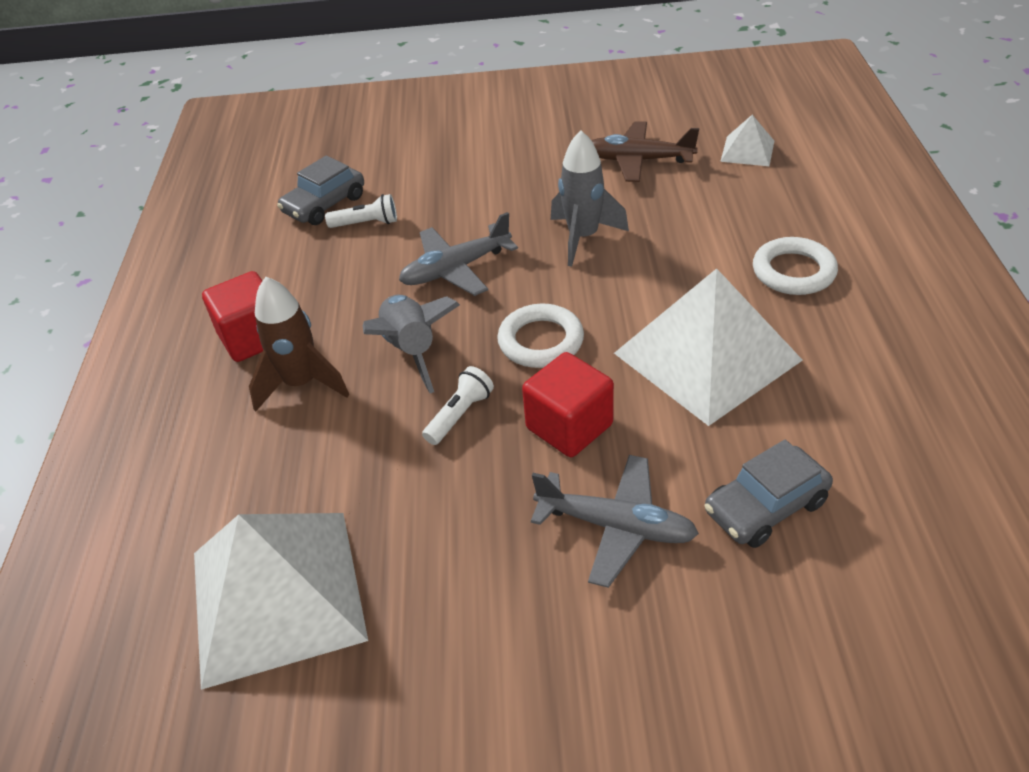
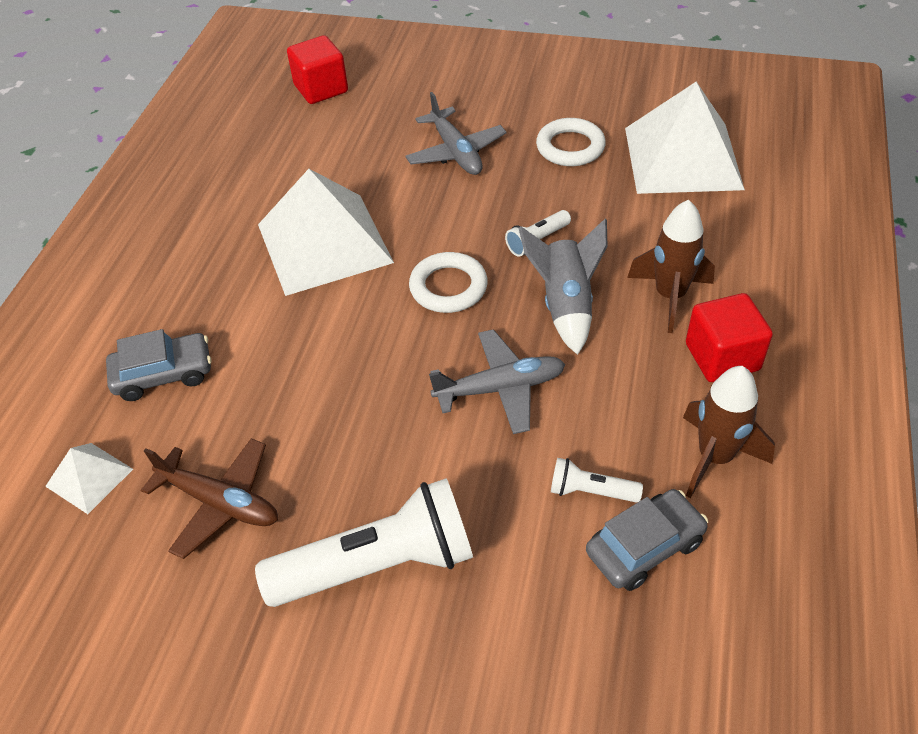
camera: 165 degrees left, 5 degrees up
red cube [522,352,614,457] -> red cube moved to [287,35,348,104]
grey plane [531,455,699,588] -> grey plane turned 150 degrees counterclockwise [405,92,506,175]
grey rocket [551,131,629,267] -> none
grey car [705,440,833,548] -> grey car moved to [106,329,211,401]
white ring [753,237,838,295] -> white ring moved to [536,118,606,166]
none -> white flashlight [255,478,473,607]
none -> brown rocket [683,366,775,498]

